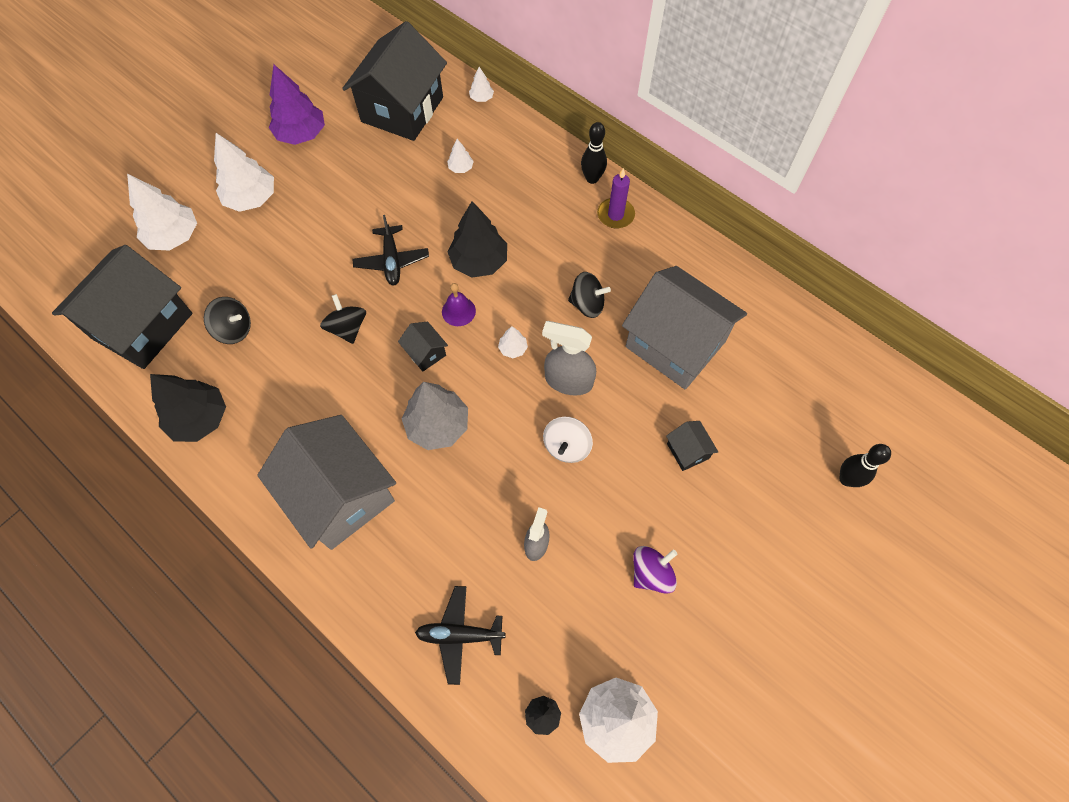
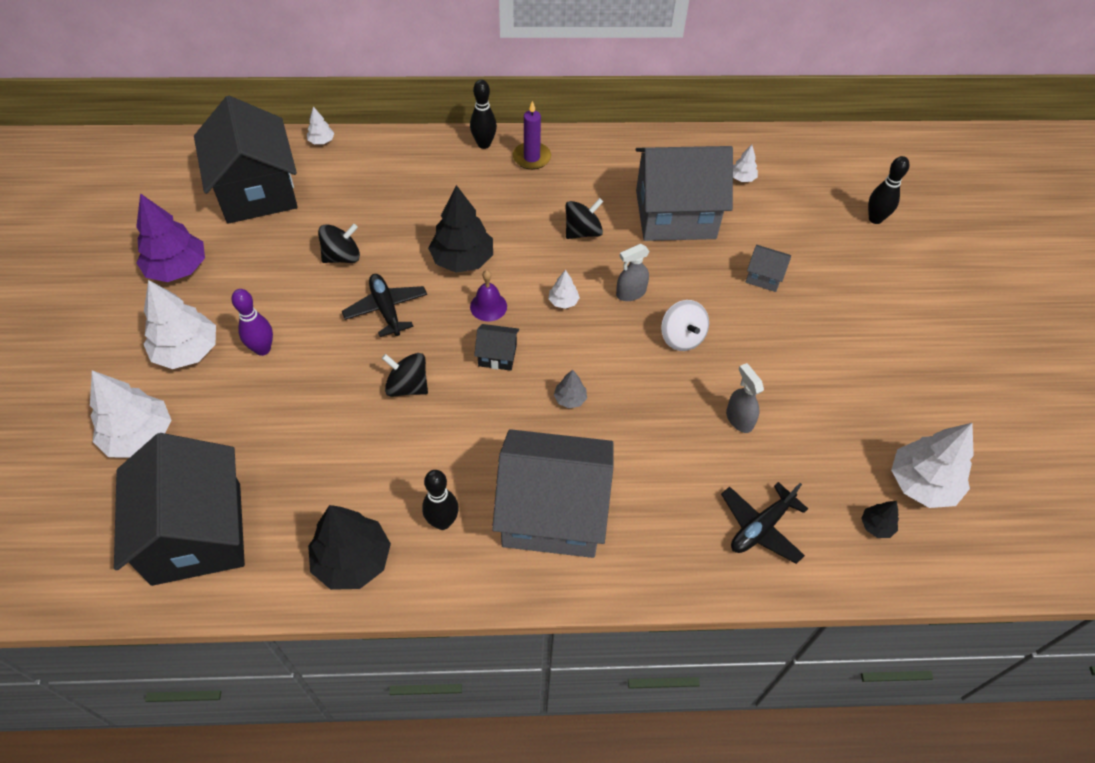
camera: 45 degrees left, 10 degrees down
black spinning top [204,297,251,344] -> black spinning top moved to [318,224,360,263]
black plane [353,215,429,286] -> black plane turned 150 degrees counterclockwise [342,274,427,337]
grey tree [402,382,468,450] -> grey tree [554,369,587,408], size x0.47
white tree [447,139,474,173] -> white tree moved to [733,145,758,182]
grey spray bottle [542,321,596,396] -> grey spray bottle [616,244,650,301], size x0.64
purple spinning top [633,546,677,594] -> none
black house [666,421,718,471] -> grey house [746,245,791,292]
none -> purple bowling pin [232,289,273,356]
none -> black bowling pin [422,470,459,530]

